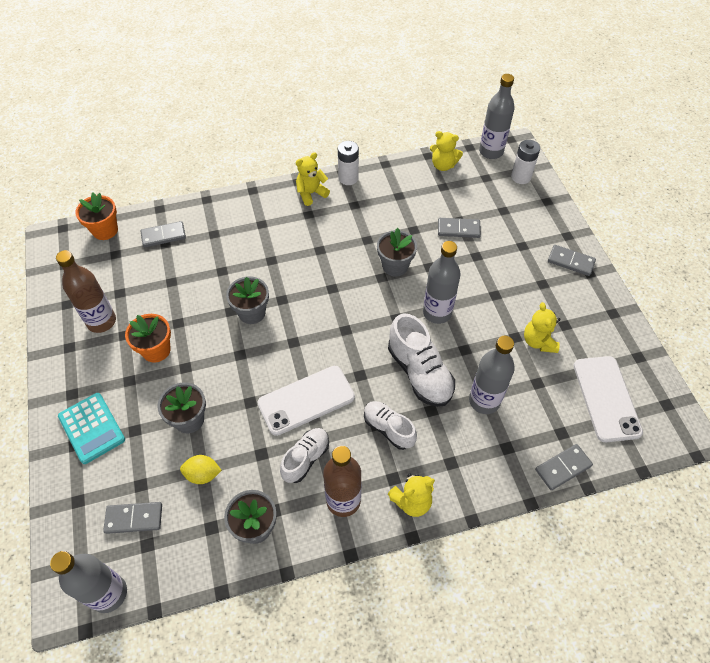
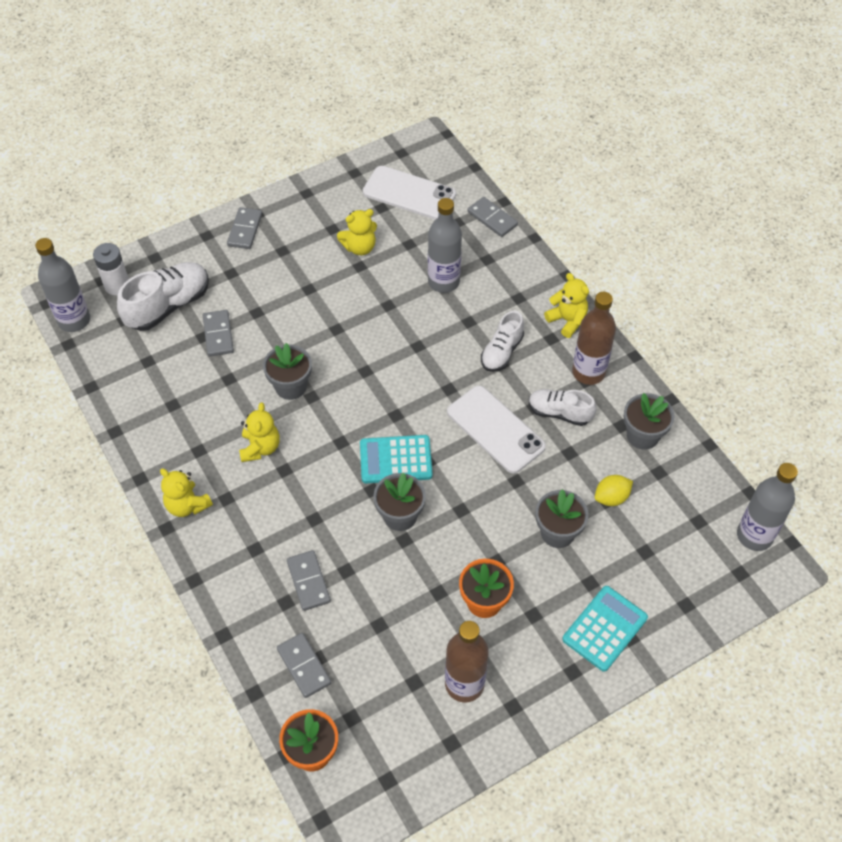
camera: 105 degrees left, 0 degrees up
grey domino [103,502,162,534] -> grey domino moved to [287,550,331,611]
yellow lemon [180,455,222,484] -> yellow lemon turned 75 degrees clockwise [595,475,633,506]
white battery [338,141,359,185] -> none
white shoe [388,313,455,407] -> white shoe moved to [117,262,209,331]
grey bottle [423,241,461,324] -> none
yellow teddy bear [430,131,463,171] -> yellow teddy bear moved to [239,402,279,462]
white phone [573,356,643,442] -> white phone turned 45 degrees clockwise [363,166,456,220]
none -> turquoise calculator [360,435,433,483]

